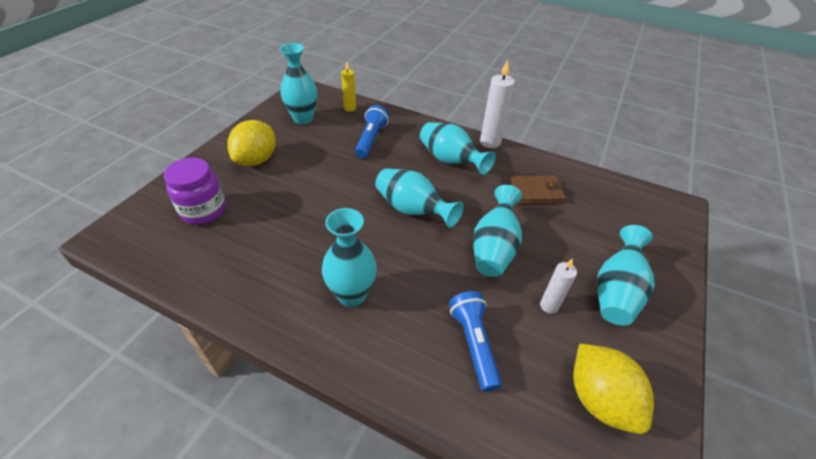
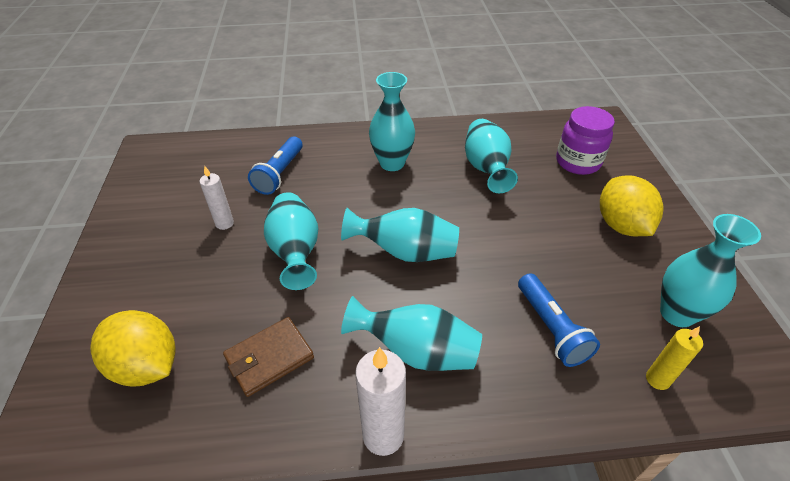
camera: 150 degrees right, 0 degrees up
blue flashlight [449,291,502,392] -> blue flashlight turned 60 degrees clockwise [248,137,303,195]
yellow lemon [573,344,654,434] -> yellow lemon moved to [90,310,176,386]
turquoise vase [597,225,655,326] -> turquoise vase moved to [465,119,518,193]

